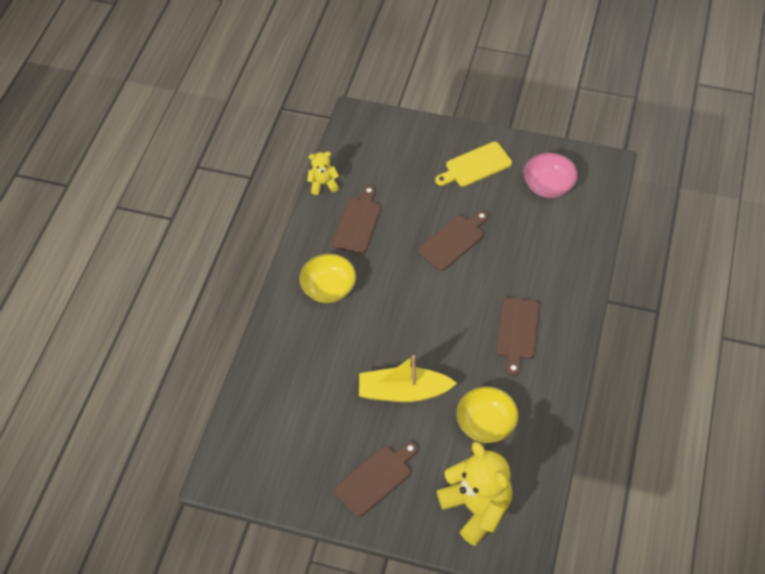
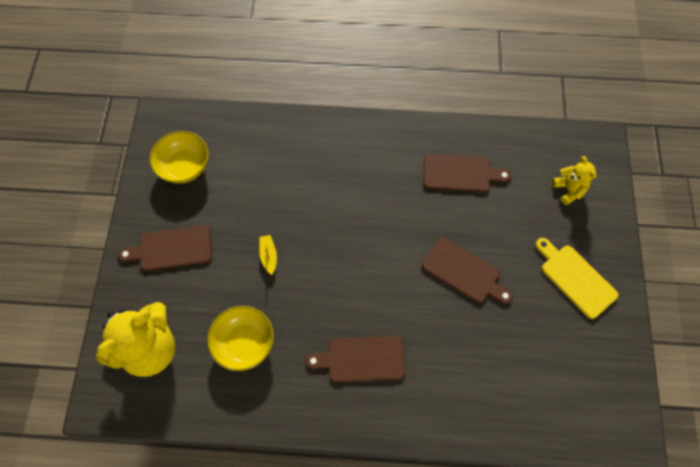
camera: 75 degrees right, 10 degrees up
yellow bowl [299,254,356,303] -> yellow bowl moved to [149,131,209,184]
yellow teddy bear [307,152,339,195] -> yellow teddy bear moved to [552,156,597,205]
brown cutting board [334,442,418,517] -> brown cutting board turned 135 degrees clockwise [118,225,212,271]
yellow boat [359,355,457,402] -> yellow boat [259,235,277,275], size x0.43
pink bowl [524,153,578,198] -> none

